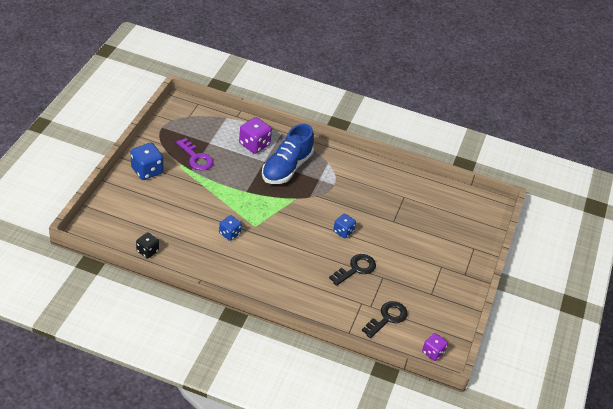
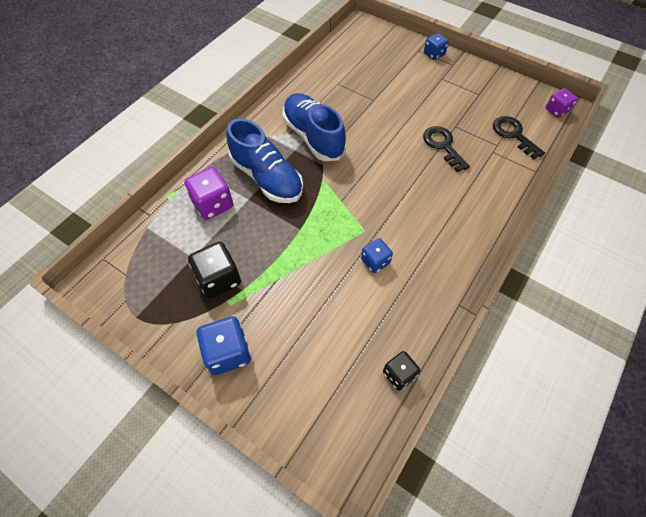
camera: 70 degrees left, 15 degrees up
purple key [176,138,213,170] -> black dice [188,242,241,298]
blue dice [333,214,356,239] -> blue dice moved to [424,33,449,60]
none -> blue shoe [282,93,346,161]

